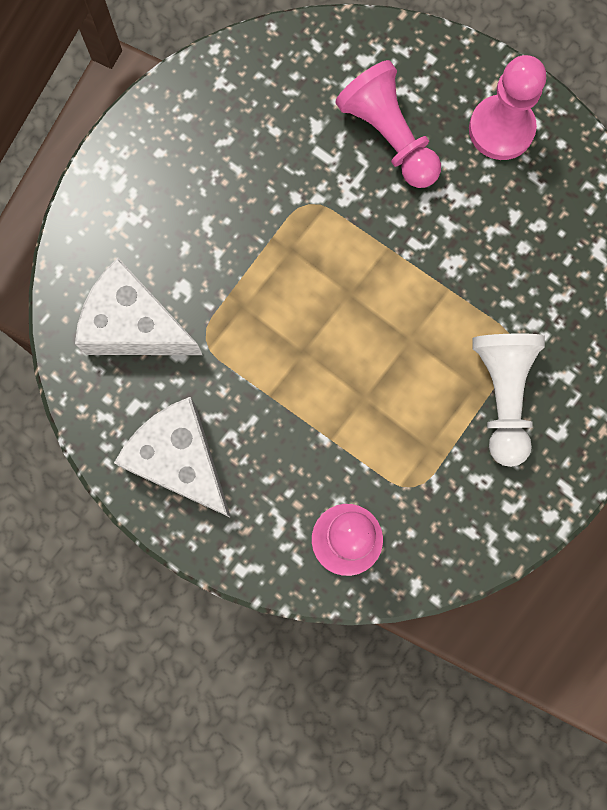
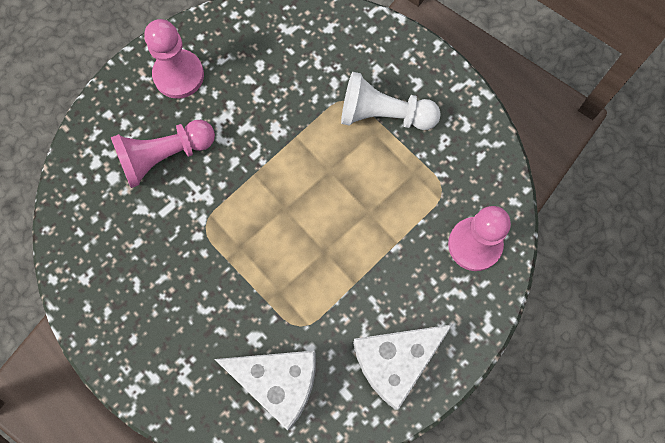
camera: 80 degrees left, 5 degrees down
white cheese [75,258,202,355] -> white cheese turned 105 degrees counterclockwise [215,350,316,430]

